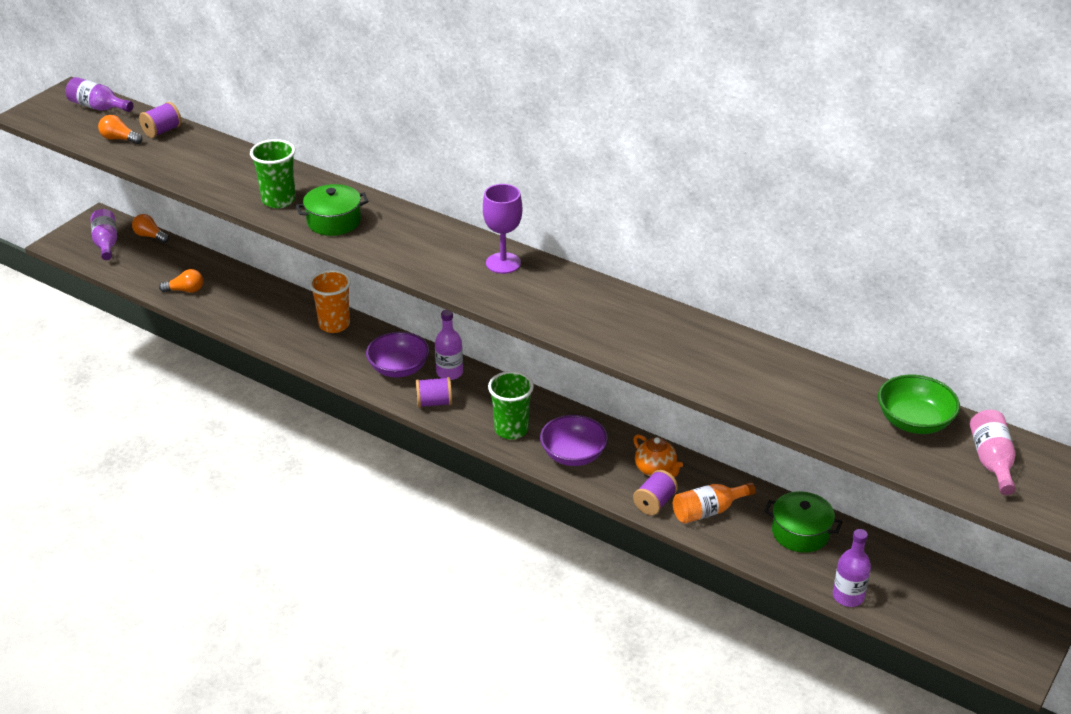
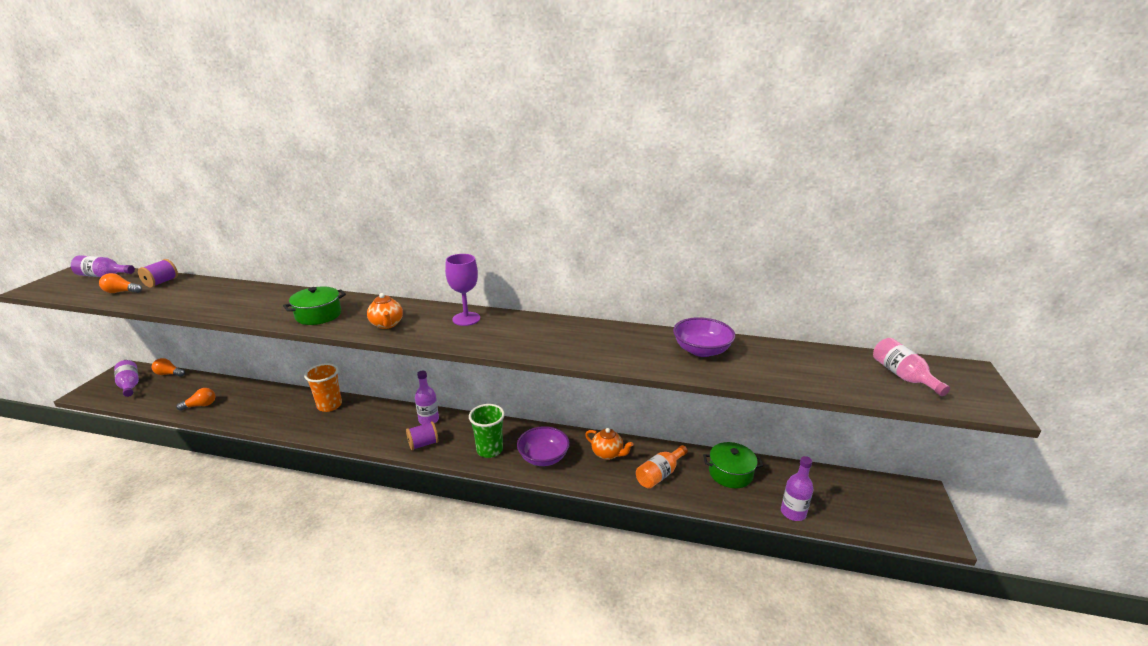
camera: 20 degrees left, 10 degrees down
green cup [250,139,296,208] -> none
purple bowl [366,332,429,378] -> purple bowl moved to [673,317,736,357]
purple spool [633,470,678,515] -> none
green bowl [878,375,960,434] -> none
none -> orange teapot [367,293,403,329]

